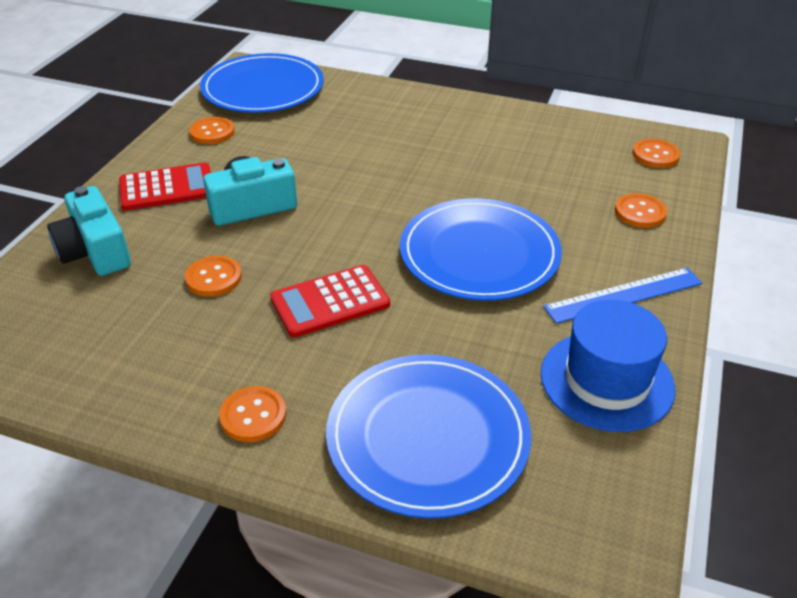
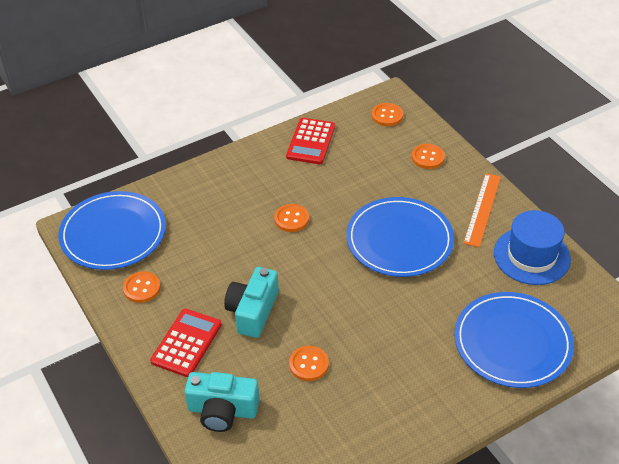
camera: 50 degrees left, 5 degrees up
orange button [219,386,286,442] -> orange button moved to [274,204,309,232]
red calculator [270,265,390,338] -> red calculator moved to [286,118,335,164]
blue ruler [543,268,702,324] -> orange ruler [463,173,501,247]

